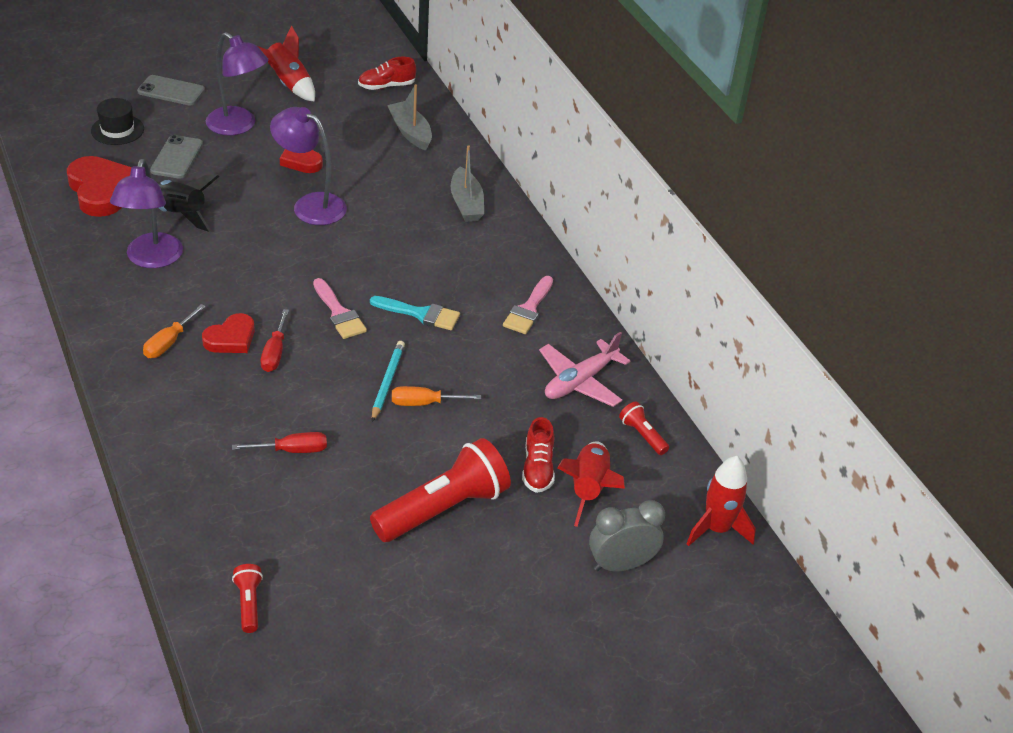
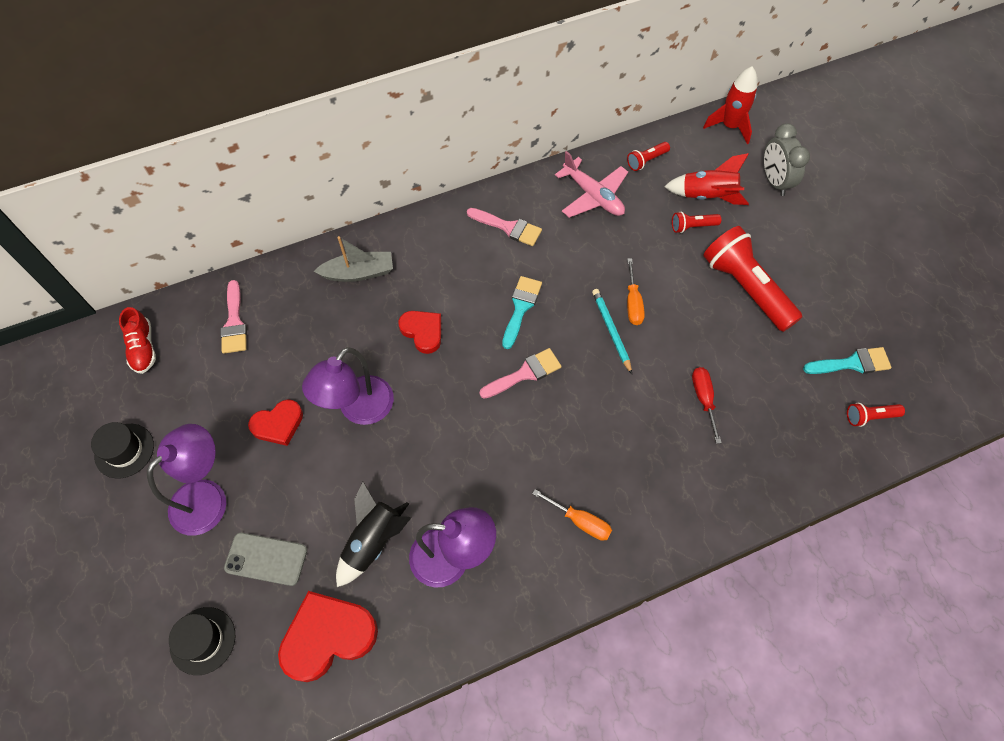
camera: 85 degrees left, 20 degrees up
grey phone [137,75,205,105] -> none
red heart [202,313,255,353] -> red heart moved to [398,311,441,354]
red rocket [257,25,315,102] -> black hat [91,422,154,478]
red screwdriver [260,309,289,372] -> none
turquoise pencil [372,341,405,422] -> turquoise pencil turned 60 degrees clockwise [592,289,632,374]
grey boat [387,84,432,151] -> pink brush [221,280,247,354]
red shoe [522,417,555,493] -> red flashlight [672,212,721,233]
none -> turquoise brush [803,347,892,374]

